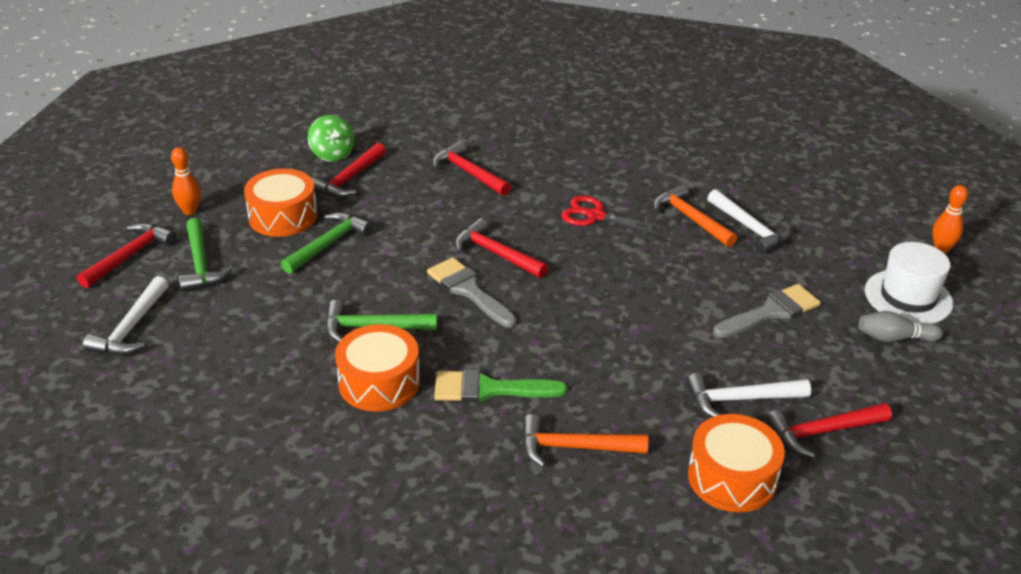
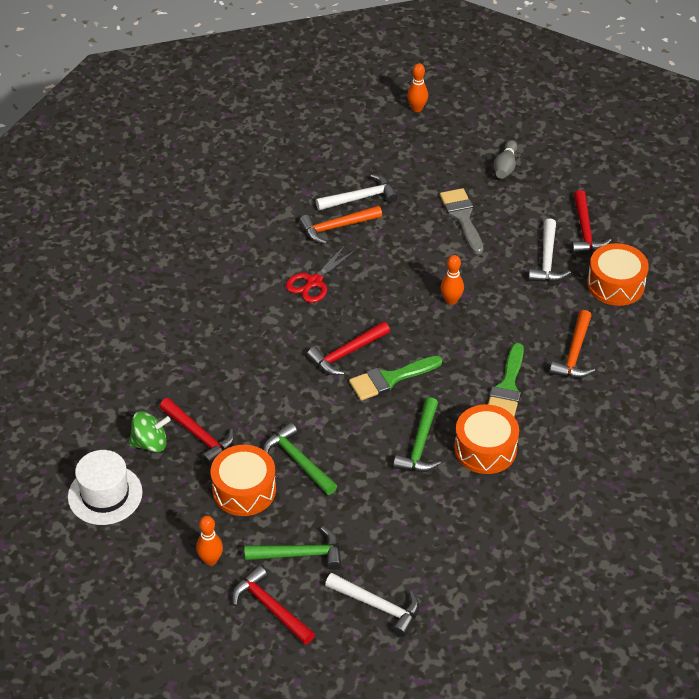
camera: 75 degrees left, 10 degrees up
grey brush [427,257,517,328] -> green brush [349,356,442,401]
red hammer [433,141,511,196] -> none
white hat [865,242,953,324] -> white hat moved to [68,450,143,525]
none -> orange bowling pin [441,255,464,305]

